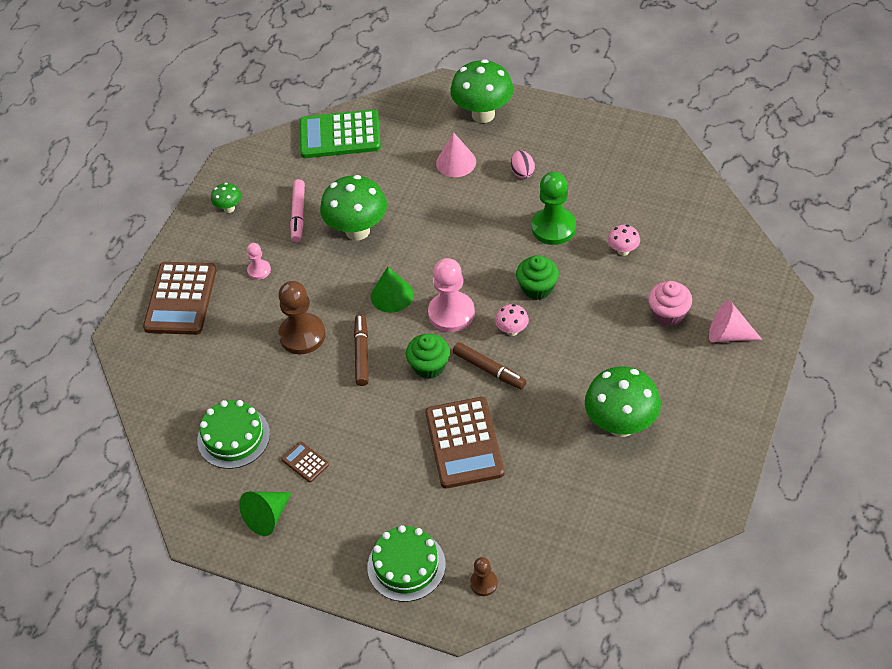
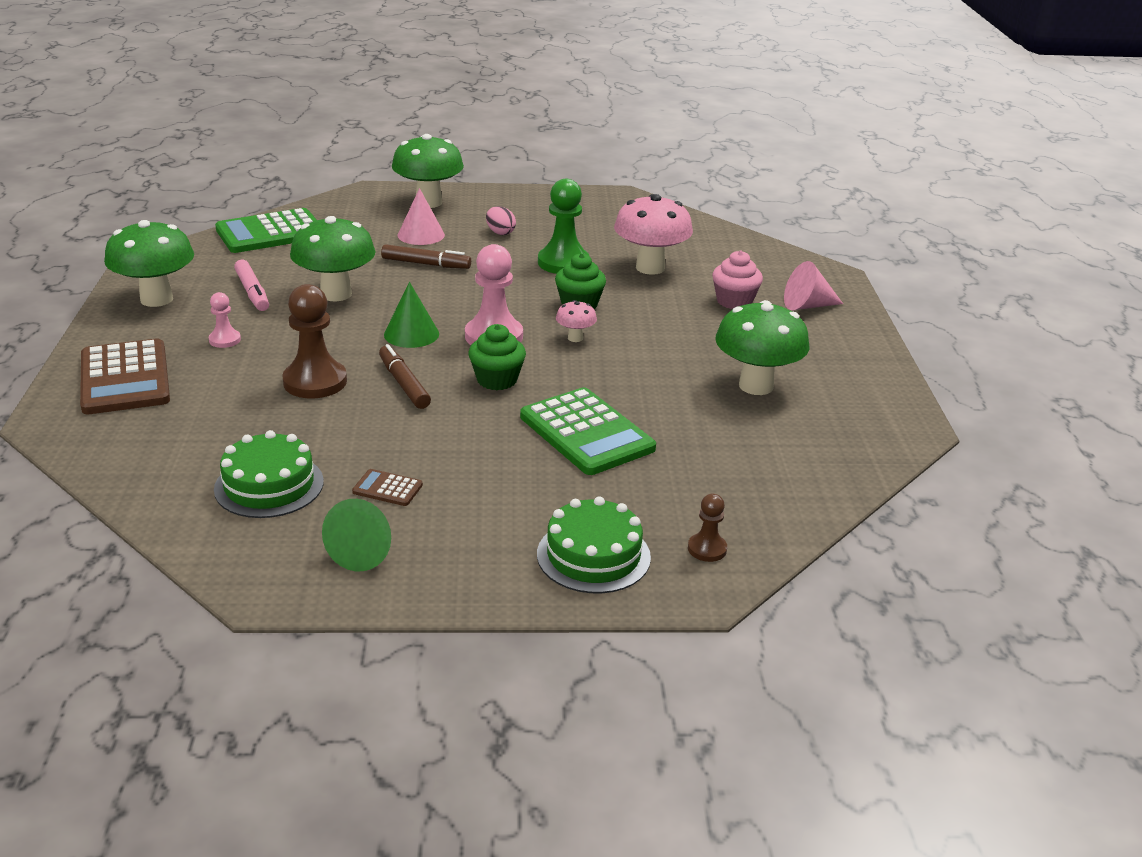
camera: 30 degrees left, 20 degrees down
green mushroom [211,183,241,213] -> green mushroom [104,220,194,307], size x2.12
brown calculator [425,397,504,488] -> green calculator [520,387,656,475]
brown marker [453,342,527,390] -> brown marker moved to [381,244,471,269]
pink mushroom [608,225,640,256] -> pink mushroom [614,194,693,275], size x2.12

